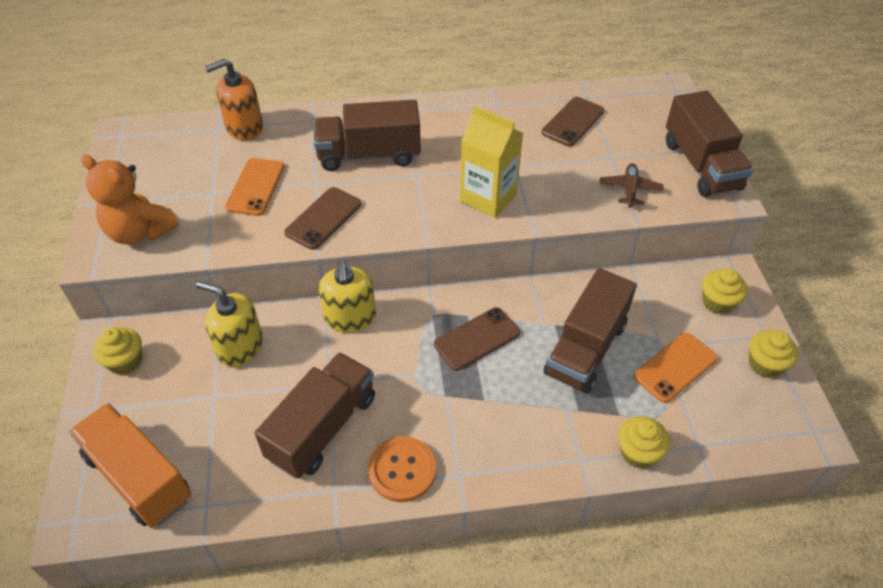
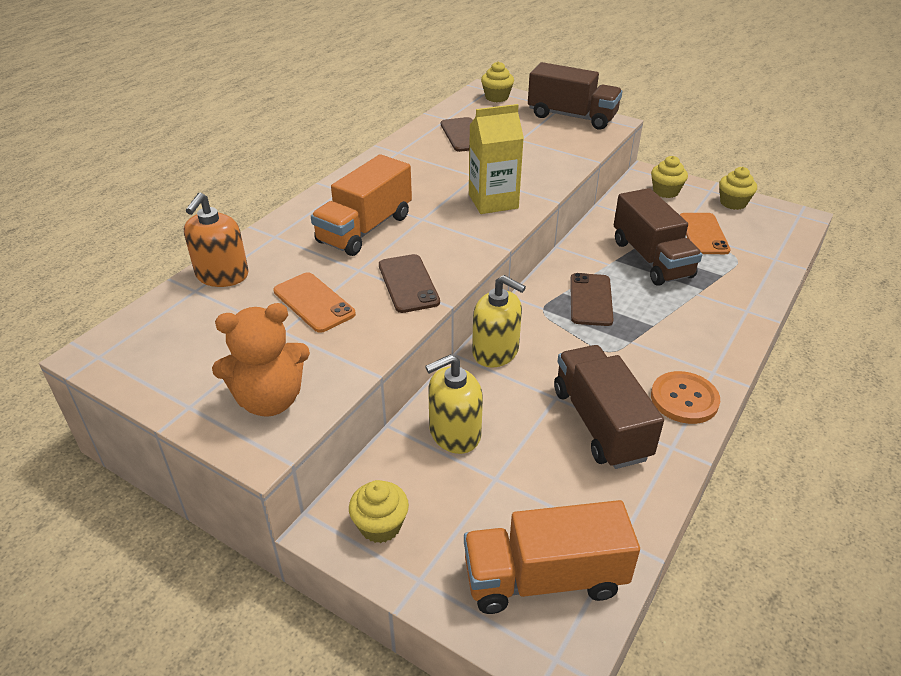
camera: 50 degrees left, 10 degrees down
brown truck [314,100,421,171] -> orange truck [311,154,412,256]
brown plane [600,163,663,207] -> none
yellow cupcake [618,416,670,469] -> yellow cupcake moved to [481,61,514,102]

